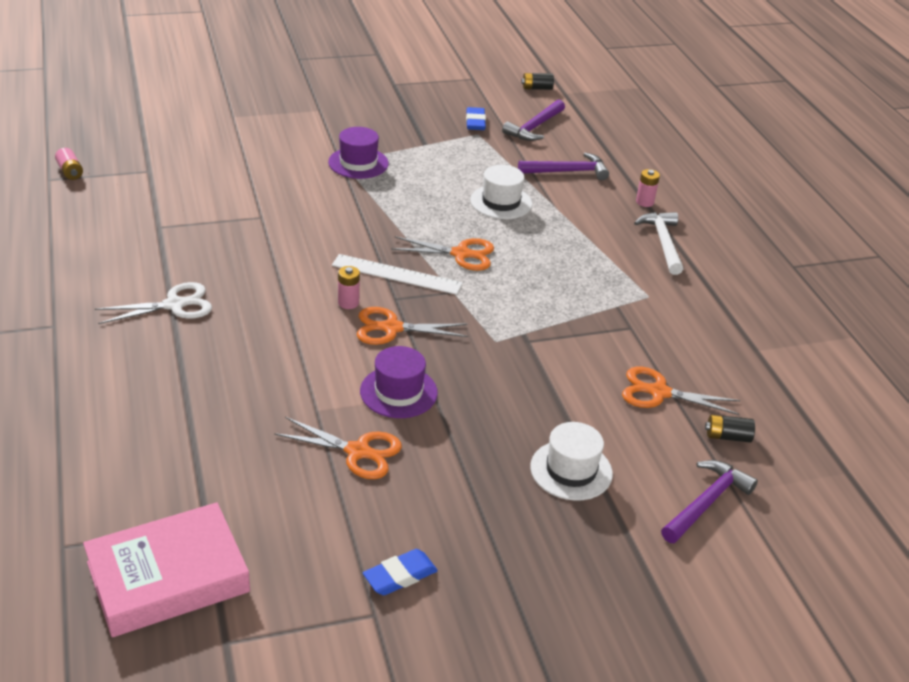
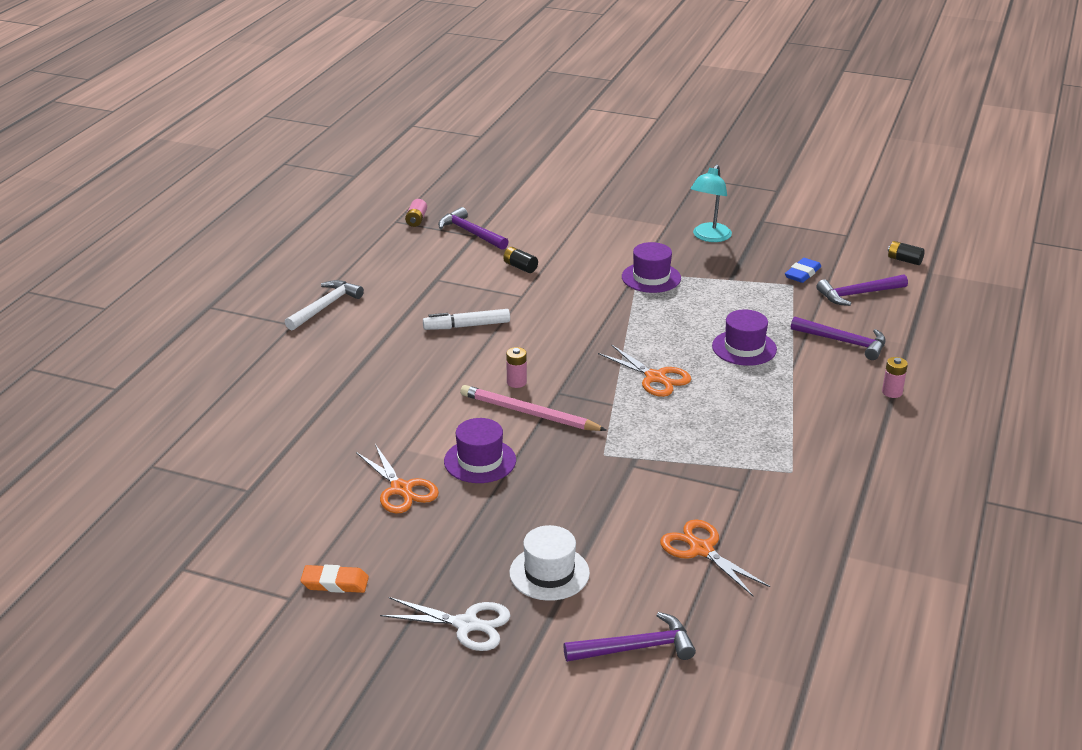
camera: 40 degrees right, 5 degrees down
pink book [83,502,250,637] -> none
white scissors [95,282,212,324] -> white scissors moved to [380,597,510,651]
white ruler [332,254,463,295] -> none
orange scissors [357,307,468,345] -> pink pencil [460,385,607,431]
blue eraser [363,549,438,595] -> orange eraser [300,565,369,593]
white hat [470,165,532,219] -> purple hat [712,310,777,366]
white hammer [634,212,683,275] -> white hammer moved to [285,280,364,330]
black battery [705,415,755,442] -> black battery moved to [503,247,538,273]
none -> white marker [423,309,510,330]
none -> purple hammer [438,207,509,250]
none -> turquoise lamp [691,164,732,242]

